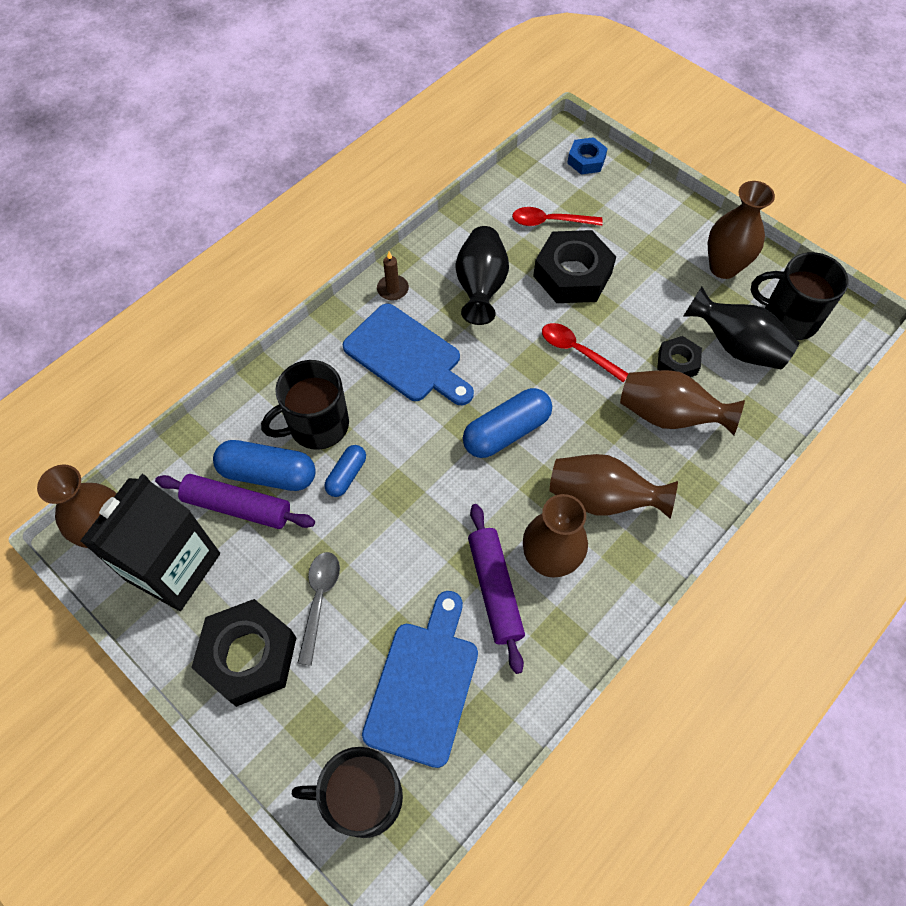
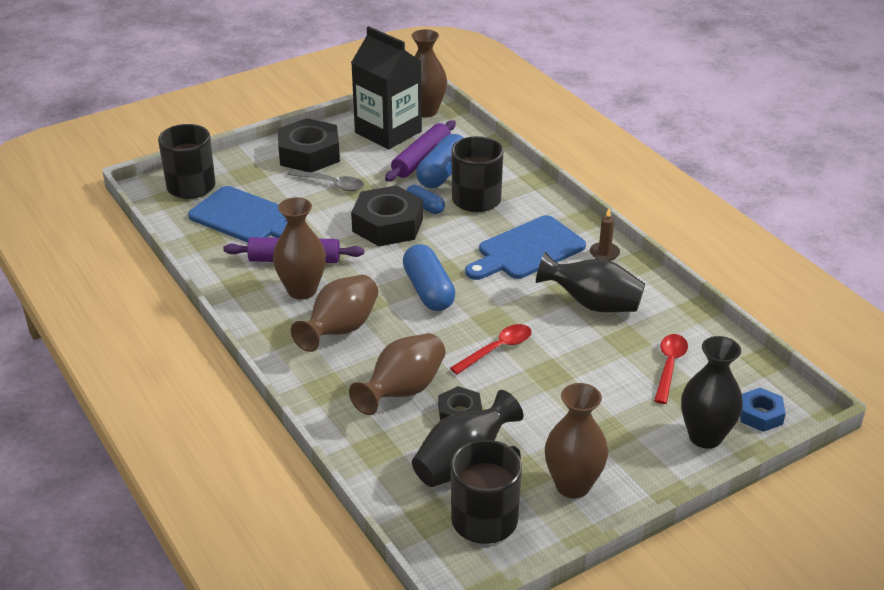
camera: 105 degrees right, 25 degrees down
black nut [533,230,616,303] -> black nut moved to [351,185,423,246]
none -> black vase [681,336,743,449]

